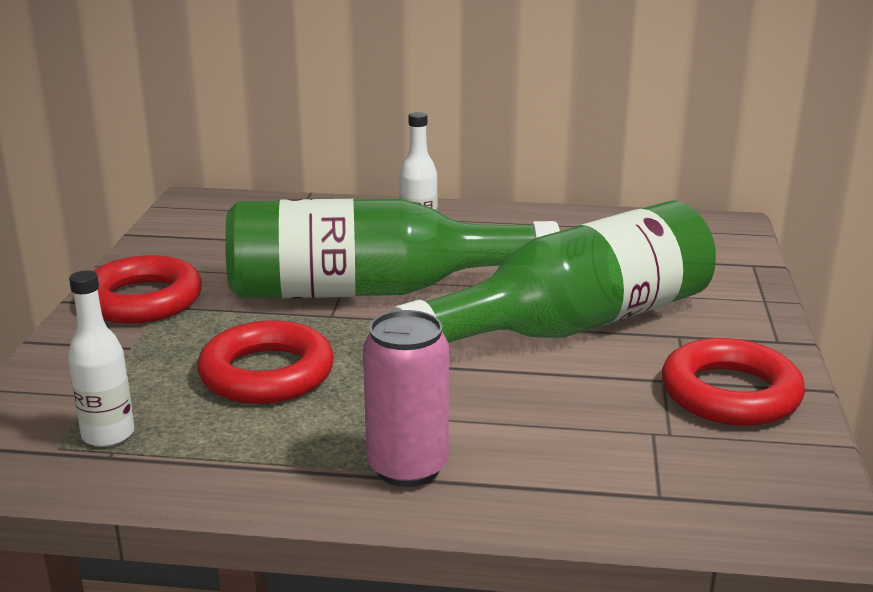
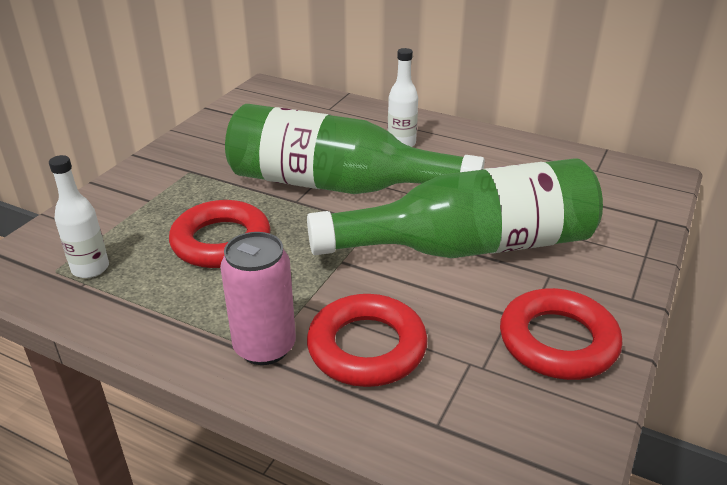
camera: 20 degrees right, 10 degrees up
red ring [94,255,202,323] -> red ring moved to [307,294,428,387]

